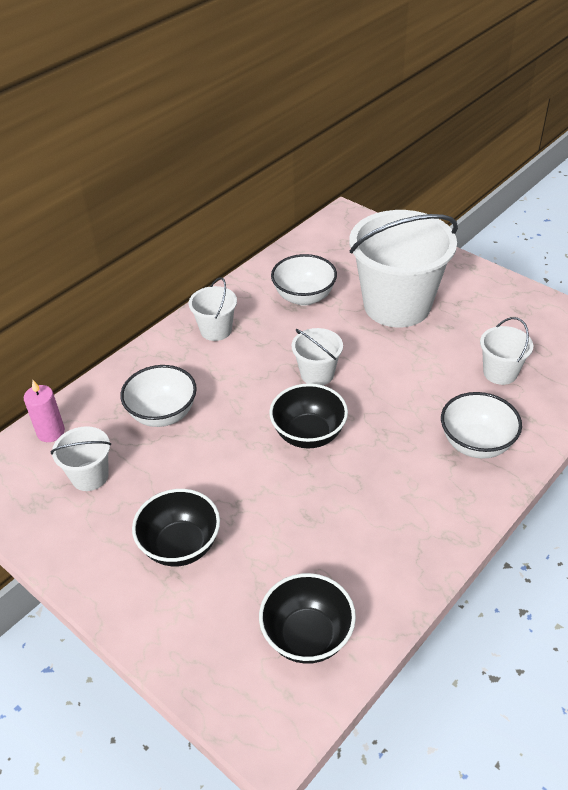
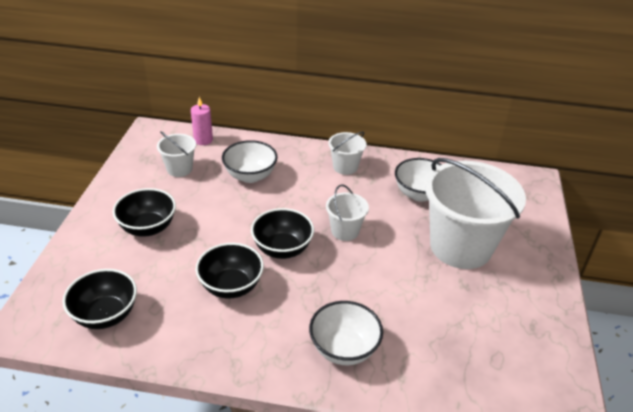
camera: 55 degrees right, 5 degrees down
white bucket [480,317,533,385] -> none
none -> black bowl [195,243,264,299]

